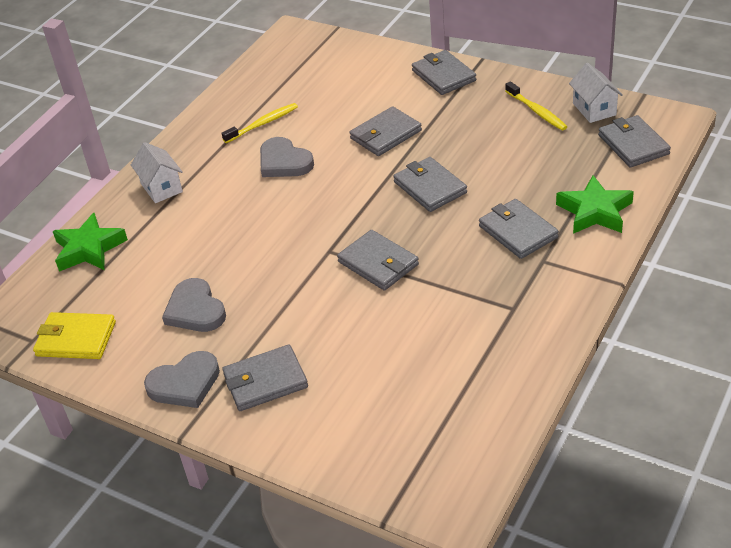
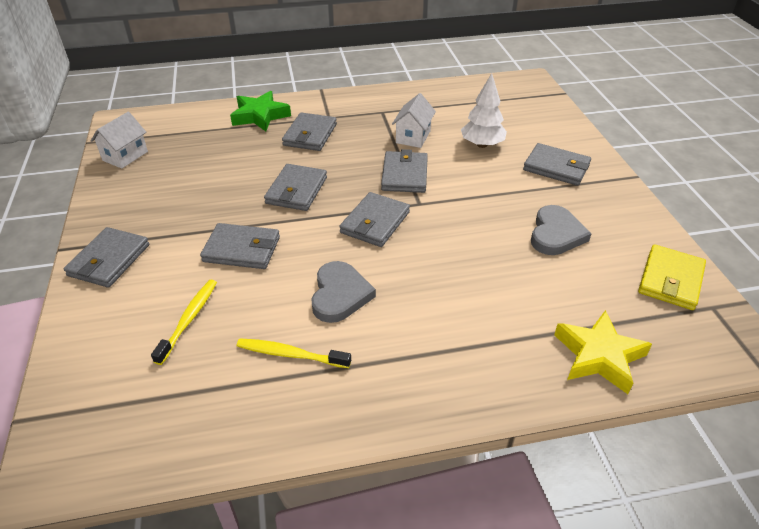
camera: 135 degrees left, 0 degrees up
yellow wallet [33,312,116,359] -> yellow wallet turned 60 degrees clockwise [638,244,706,310]
green star [53,213,128,272] -> yellow star [554,310,652,394]
white house [131,142,183,203] -> white house moved to [392,93,436,148]
grey heart [144,351,220,408] -> none
yellow toothbrush [505,81,567,131] -> yellow toothbrush moved to [151,280,217,365]
grey wallet [598,115,671,167] -> grey wallet moved to [339,192,410,247]
none -> white tree [461,73,507,148]

